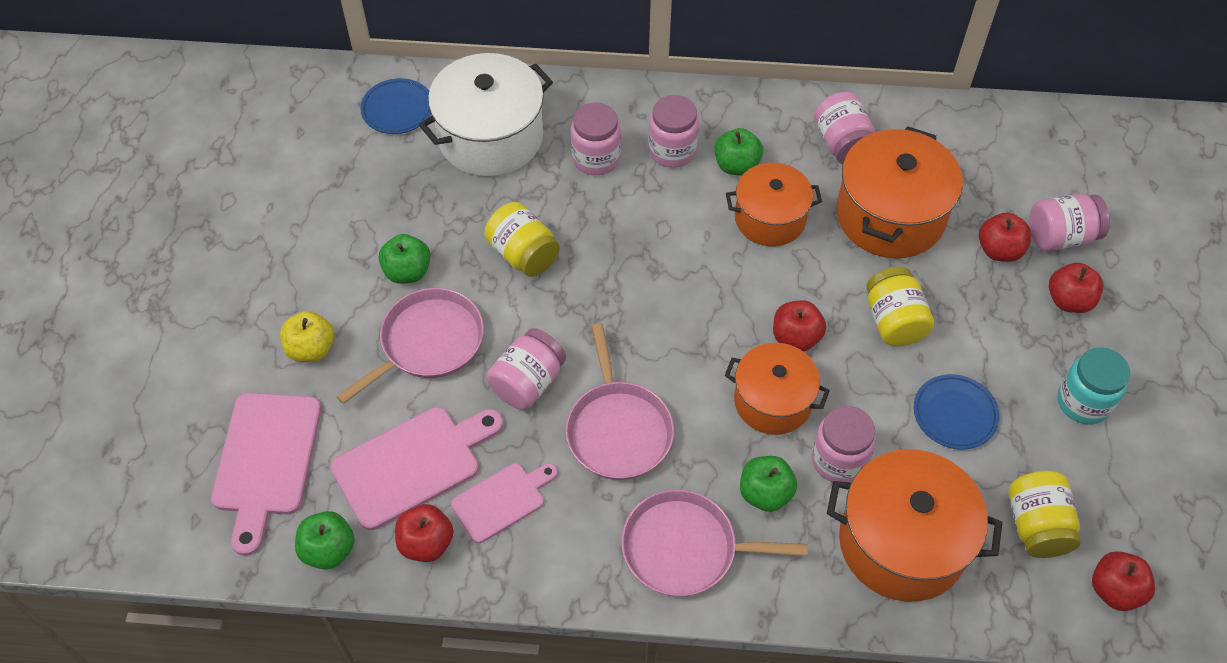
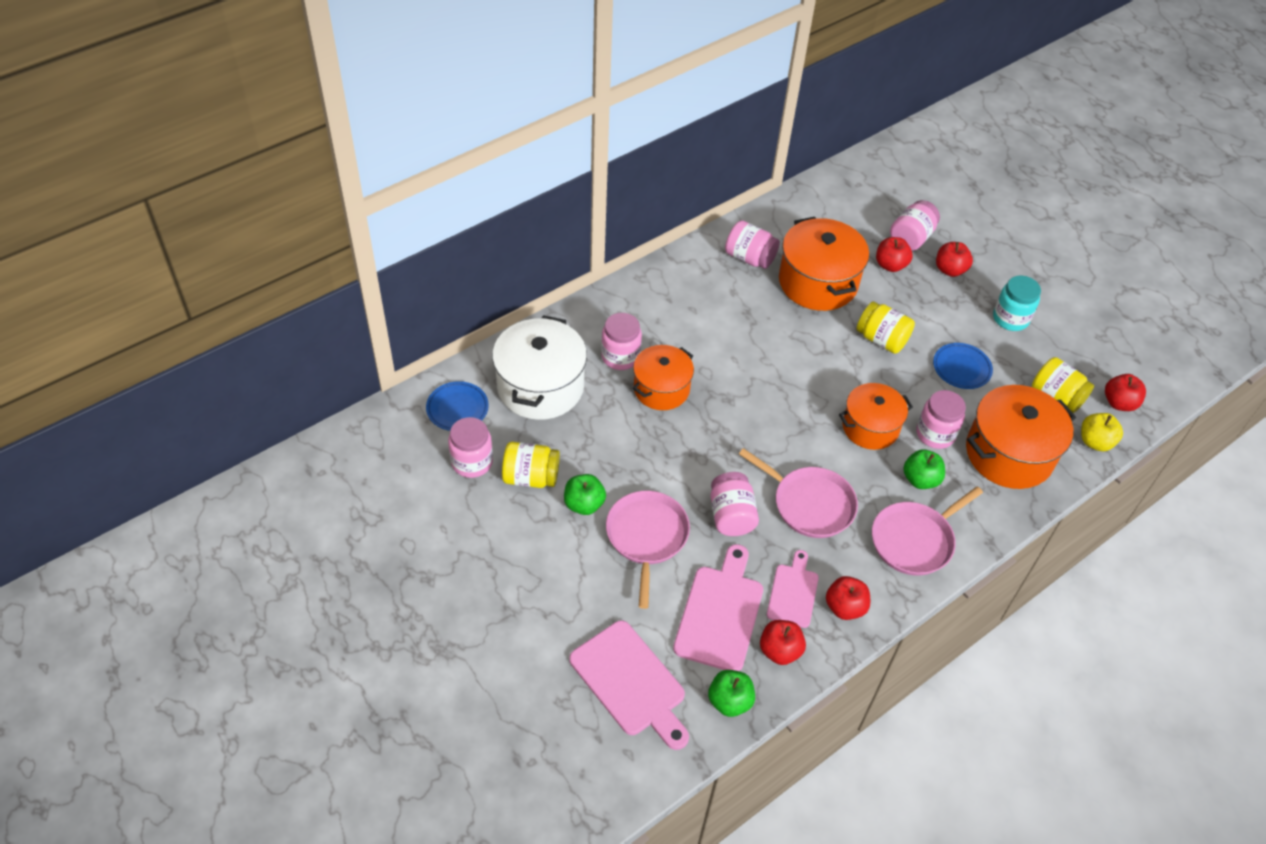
camera: 45 degrees left, 5 degrees down
yellow apple [280,311,334,362] -> yellow apple moved to [1081,413,1123,451]
yellow jar [484,202,560,277] -> yellow jar moved to [502,442,560,488]
pink jar [648,95,699,168] -> pink jar moved to [448,417,493,478]
green apple [715,128,763,176] -> none
orange pot [726,163,822,246] -> orange pot moved to [633,345,694,410]
red apple [773,300,826,352] -> red apple moved to [826,576,870,620]

